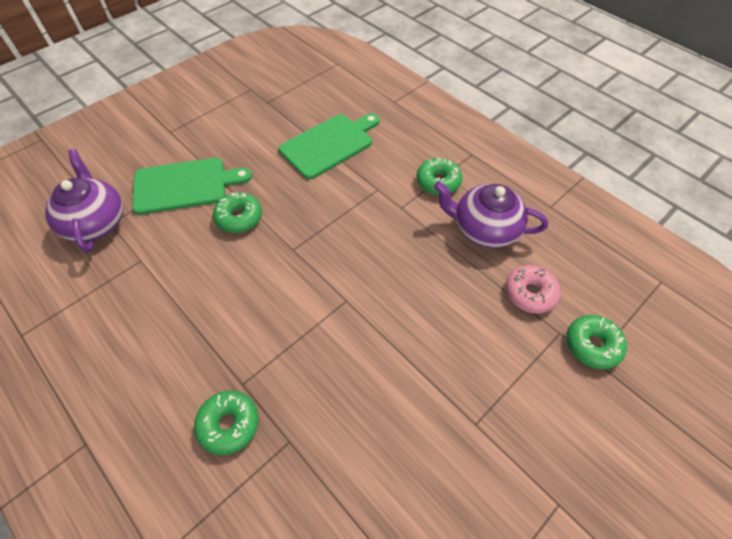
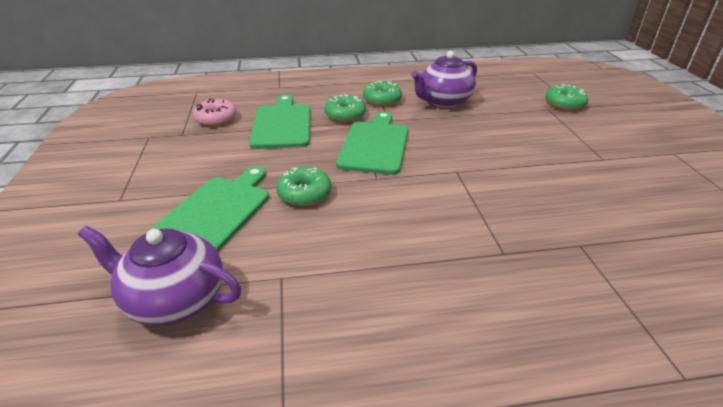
camera: 55 degrees left, 20 degrees down
green donut [194,390,259,455] -> green donut moved to [324,94,366,122]
pink donut [505,265,561,314] -> pink donut moved to [193,98,237,126]
none -> green cutting board [336,112,408,175]

